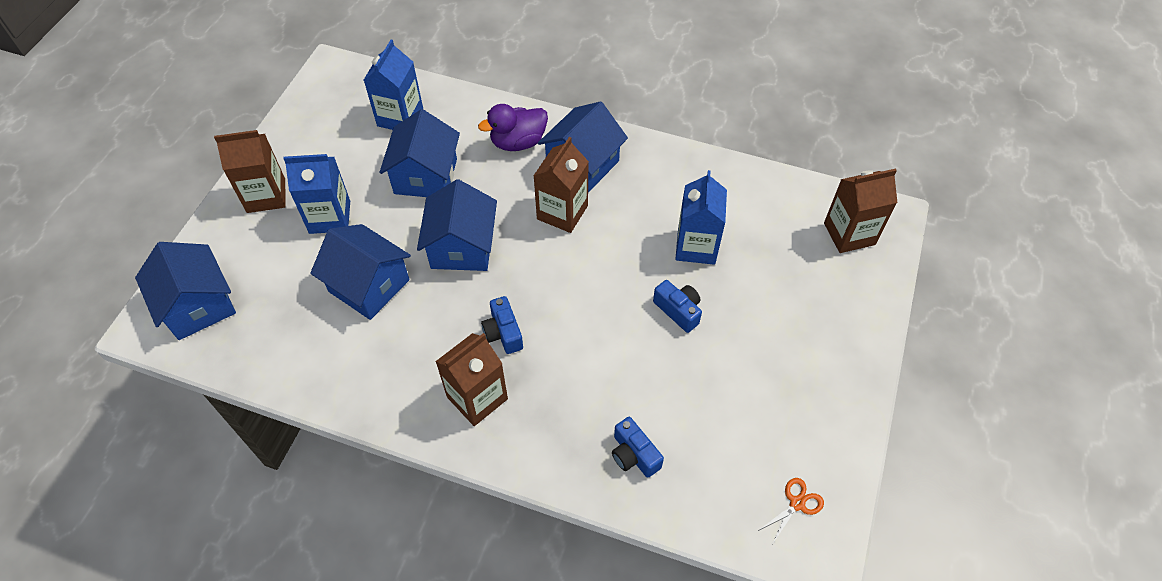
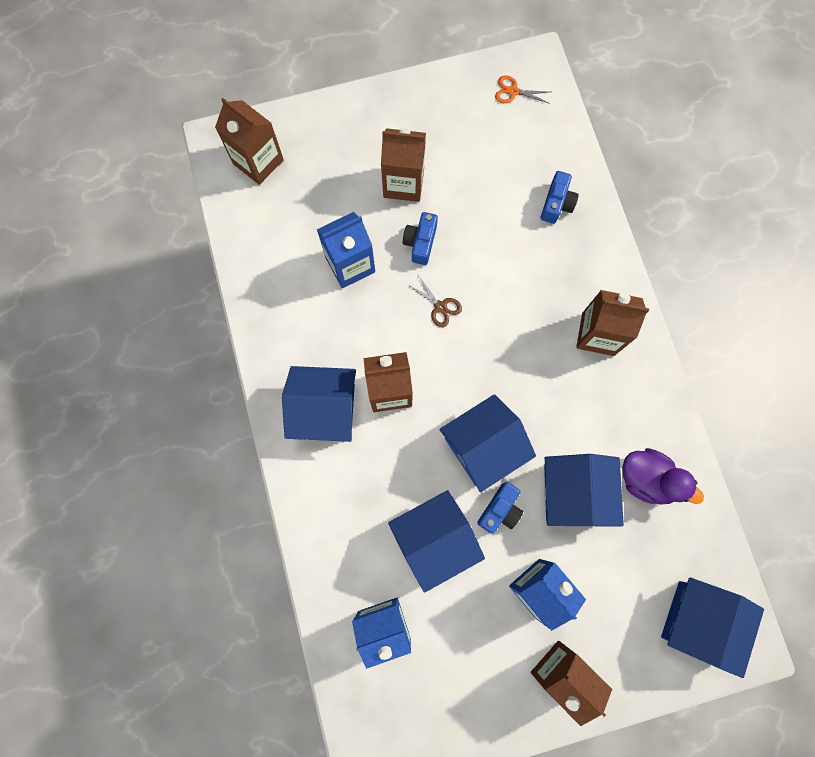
camera: 125 degrees left, 20 degrees up
purple duck [478,104,548,151] -> purple duck moved to [622,448,704,505]
blue camera [481,296,523,354] -> blue camera moved to [477,482,523,533]
none -> brown carton [381,128,426,202]
none -> brown scissors [407,274,462,327]

